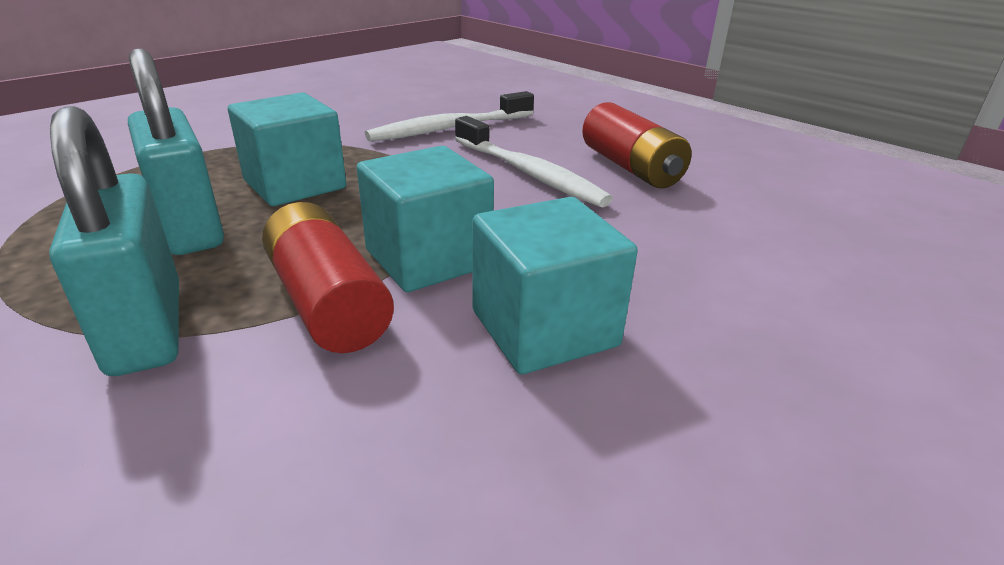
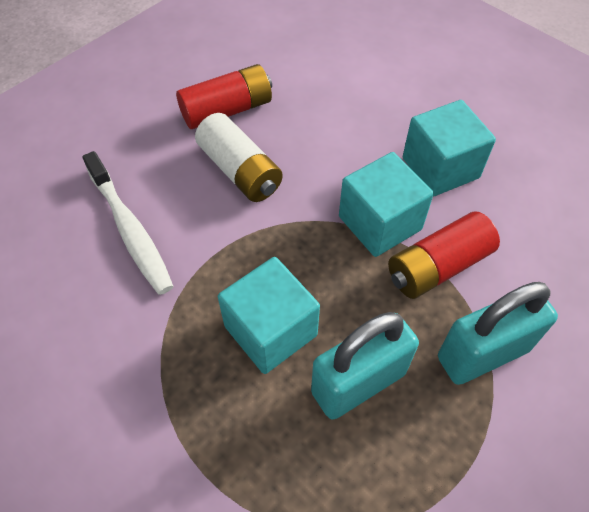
camera: 90 degrees left, 25 degrees up
white toothbrush [455,116,613,207] -> white battery [195,113,283,202]

